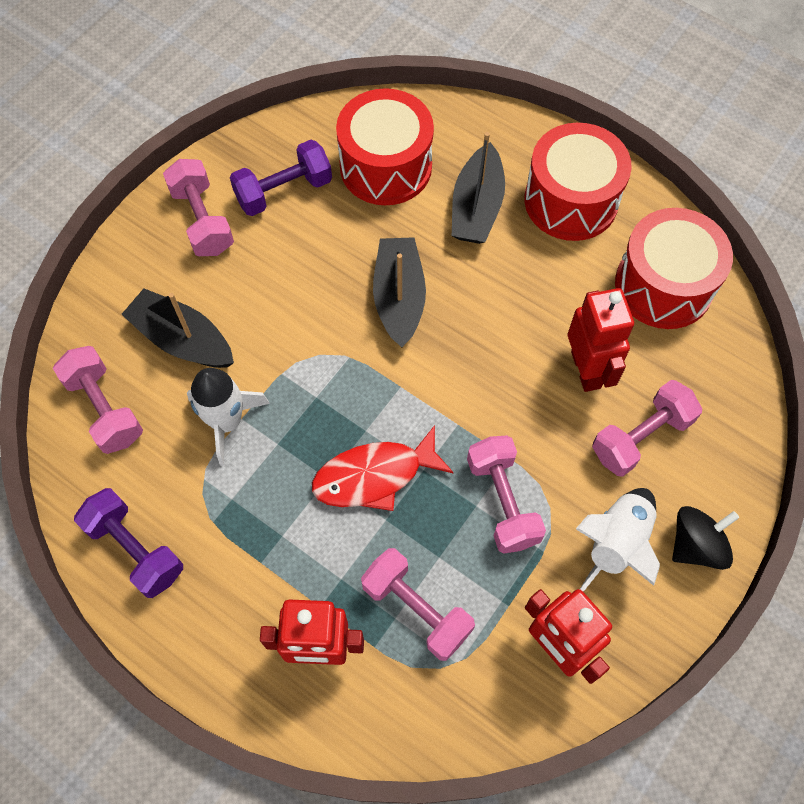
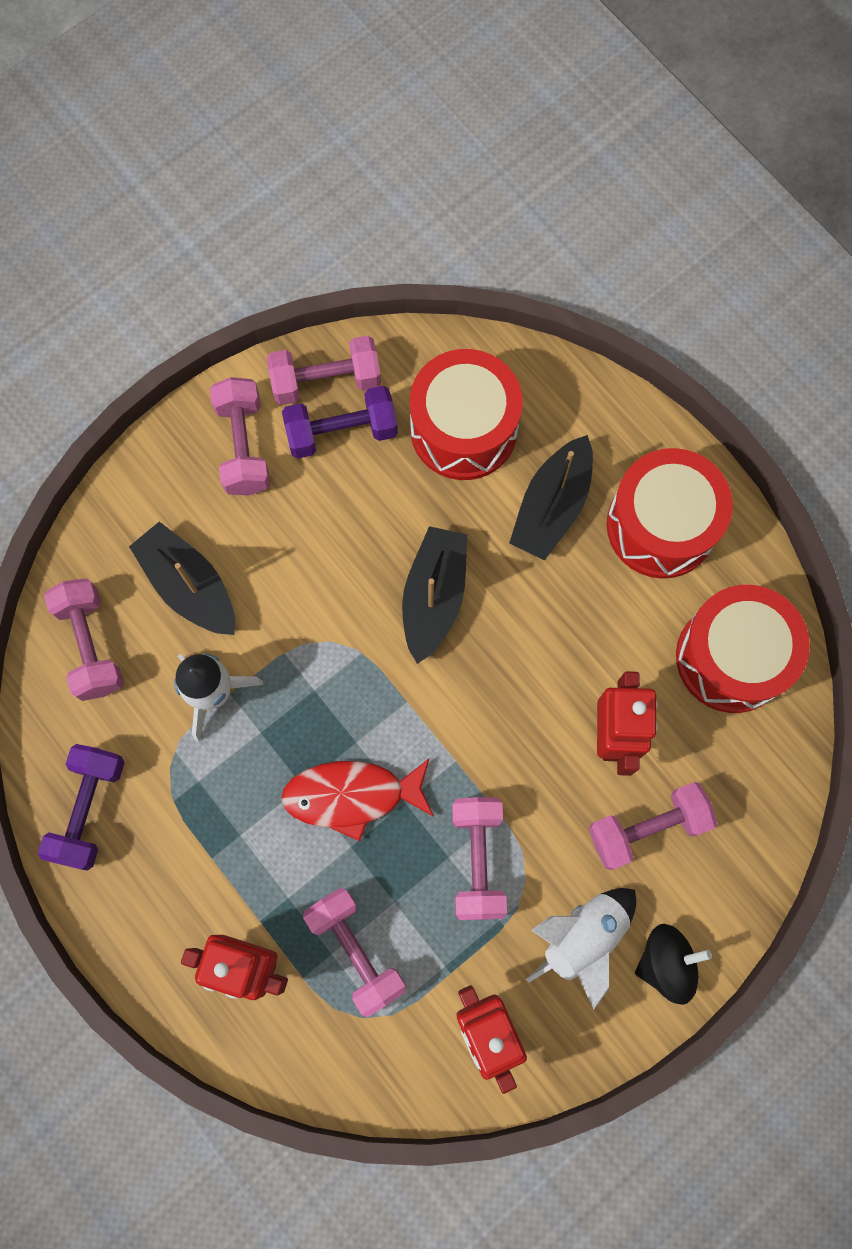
camera: 15 degrees right, 10 degrees up
purple dumbbell [74,488,183,598] -> purple dumbbell turned 45 degrees clockwise [38,744,124,871]
none -> pink dumbbell [267,336,381,405]

